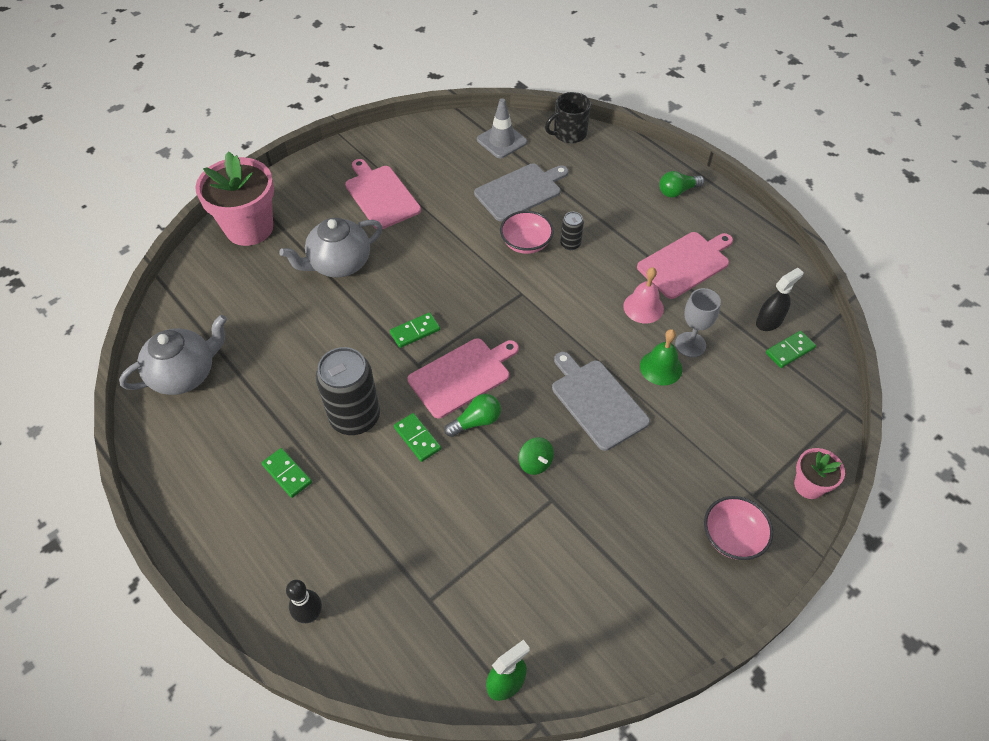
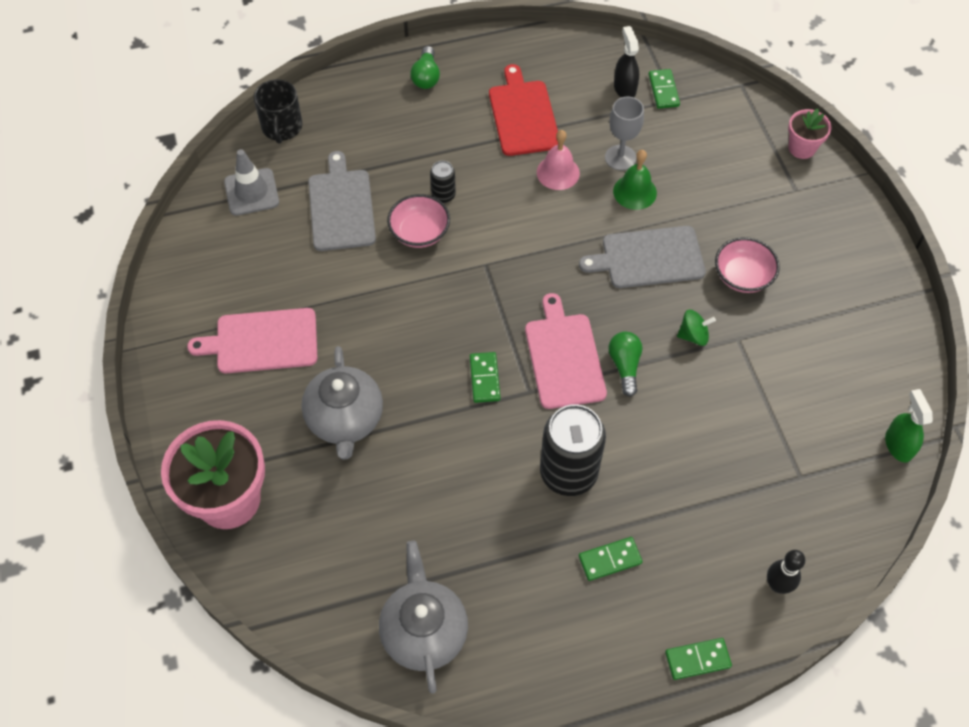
camera: 65 degrees left, 5 degrees up
green domino [394,413,441,462] -> green domino moved to [665,638,732,680]
pink cutting board [637,232,733,299] -> red cutting board [489,64,558,156]
pink bowl [704,496,773,560] -> pink bowl moved to [715,237,780,293]

